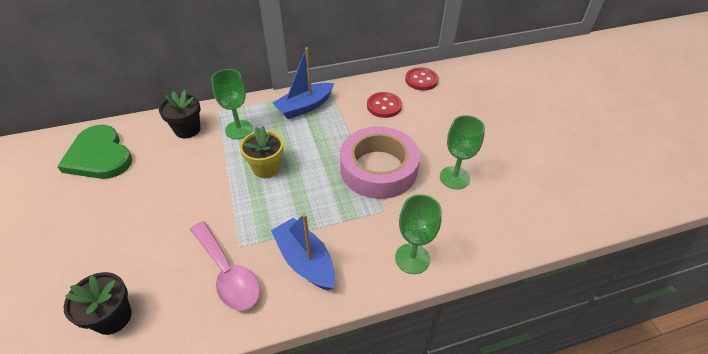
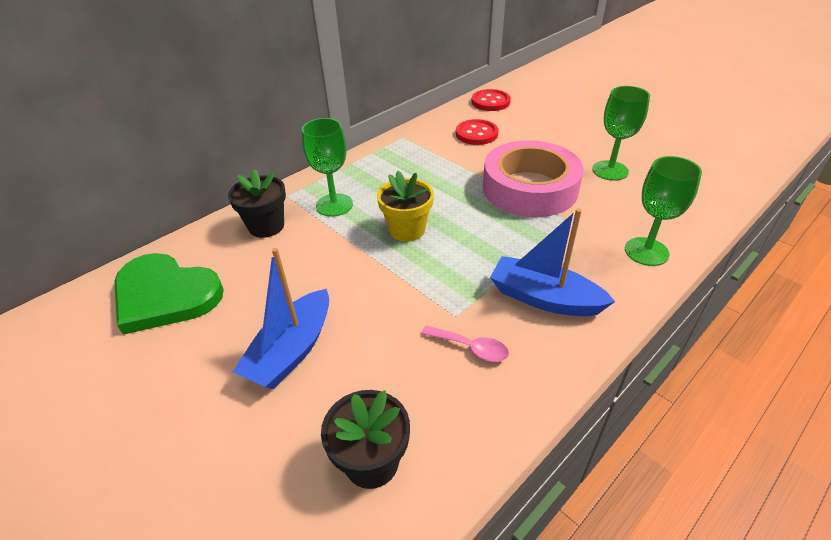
camera: 25 degrees left, 5 degrees down
pink spoon [190,221,260,311] -> pink spoon [421,326,509,362], size x0.53
blue boat [273,47,334,119] -> blue boat moved to [233,248,329,389]

